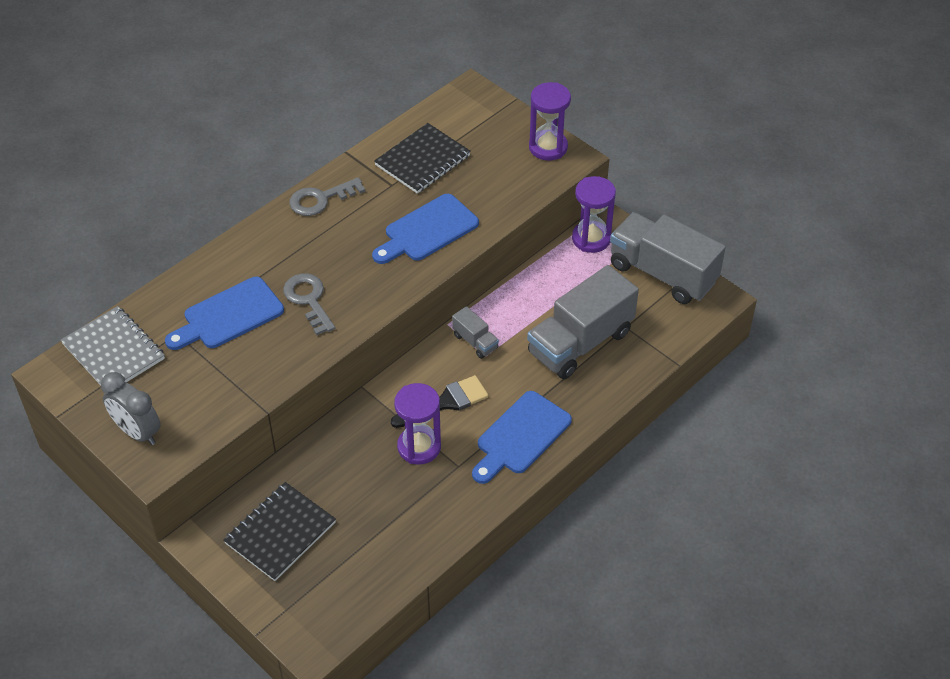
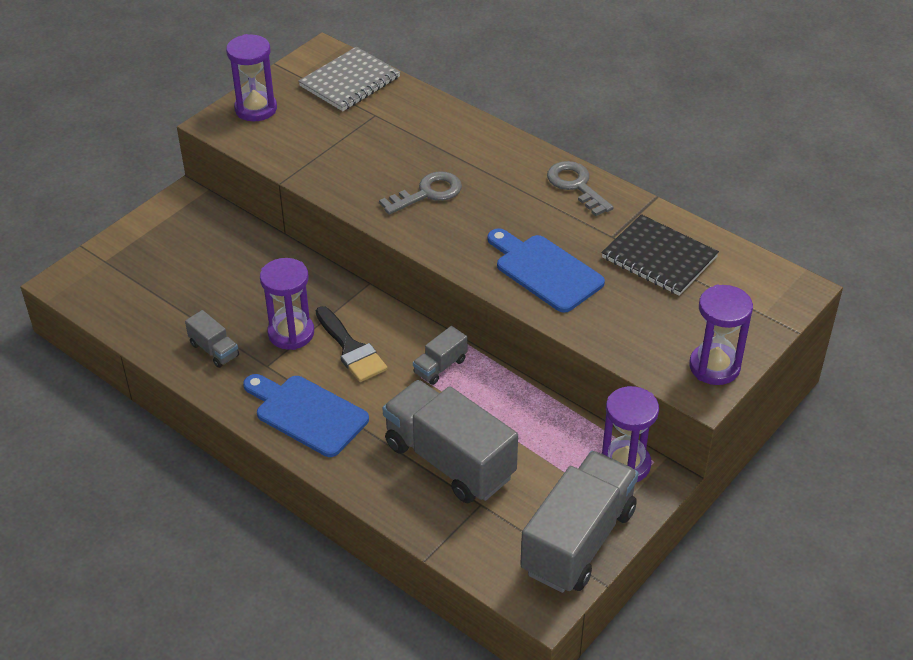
camera: 85 degrees right, 5 degrees down
grey clock [101,372,161,445] -> purple hourglass [226,34,277,121]
blue cutting board [165,277,284,350] -> none
black notebook [223,482,336,581] -> none
none -> grey truck [185,310,239,368]

